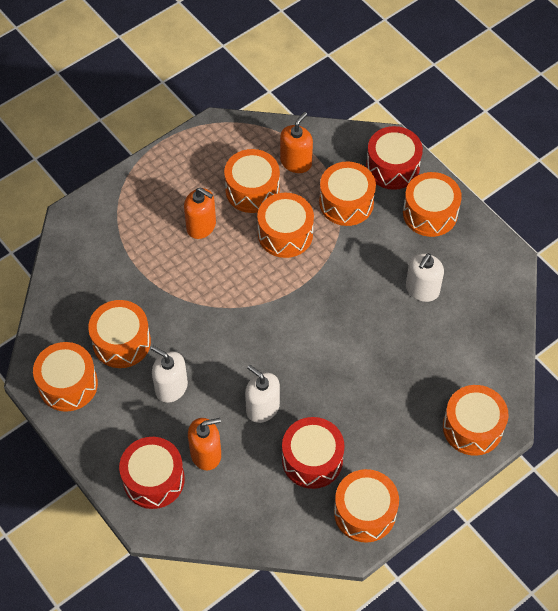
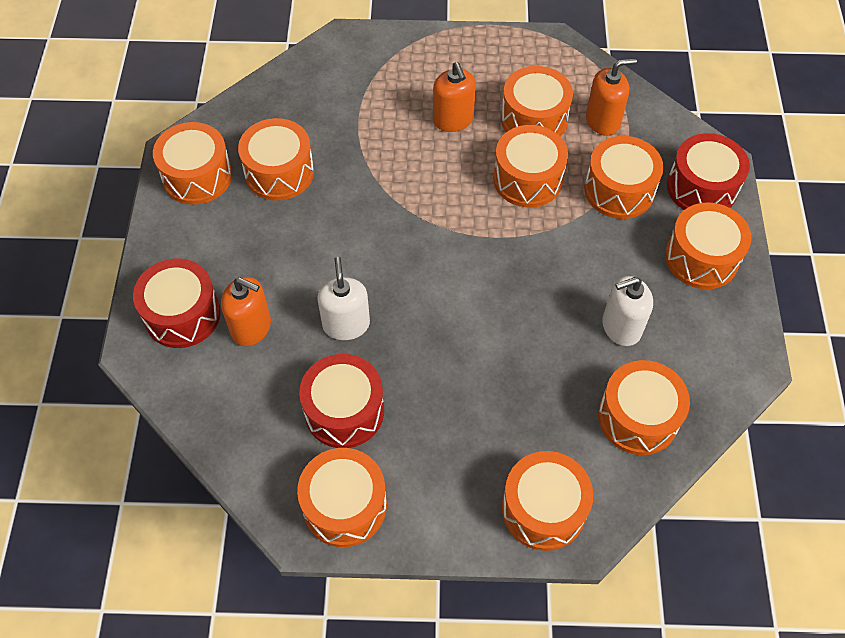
camera: 40 degrees right, 0 degrees up
white soap dispenser [151,346,188,403] -> none
none -> orange drum [598,360,690,455]

